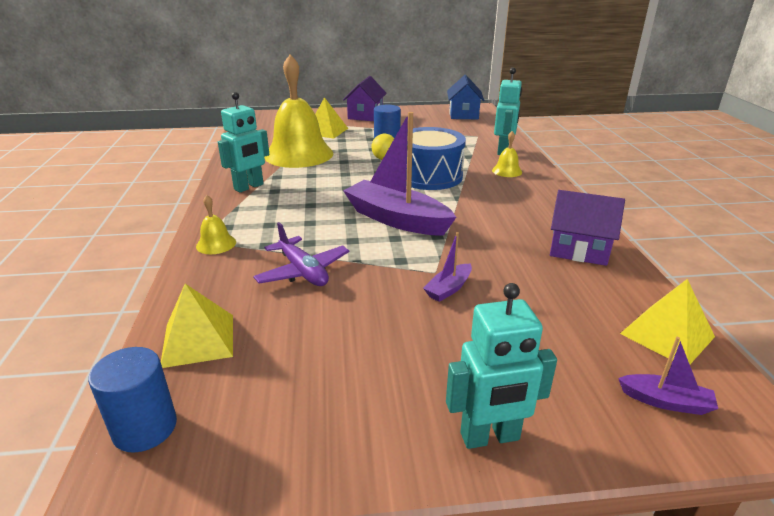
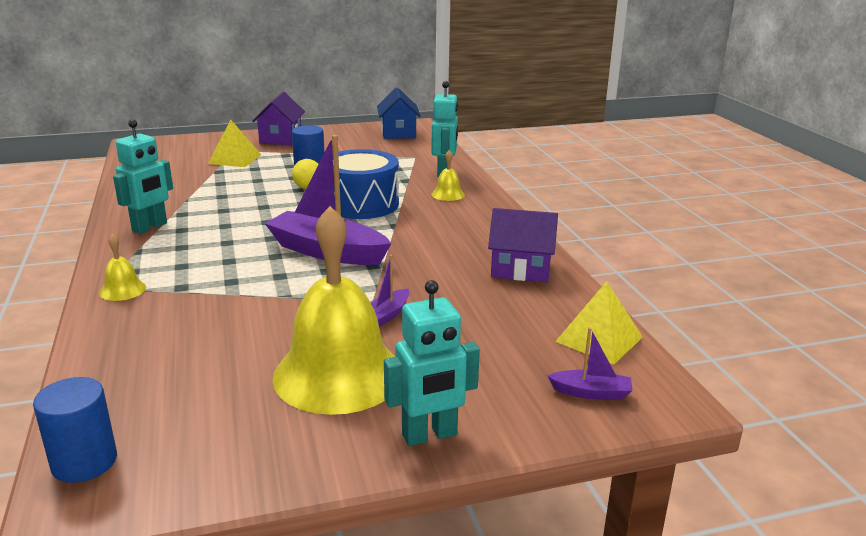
camera: 10 degrees left, 5 degrees down
yellow pyramid [161,284,233,368] -> none
purple plane [253,222,349,286] -> none
yellow bell [264,55,333,168] -> yellow bell moved to [272,206,395,415]

